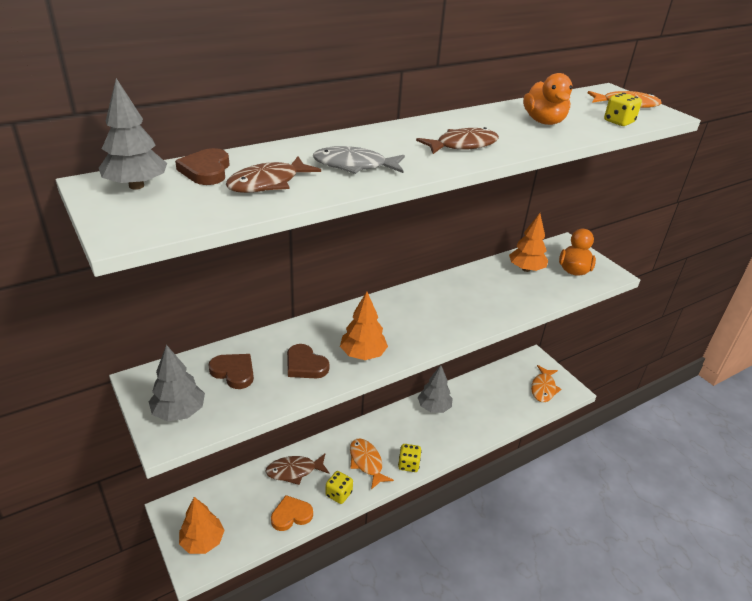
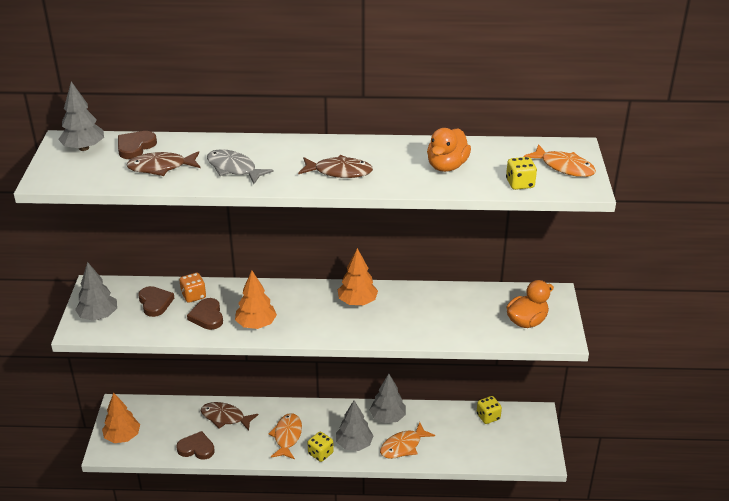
camera: 35 degrees right, 0 degrees up
orange heart [271,495,313,531] -> brown heart [176,431,215,460]
yellow dice [326,471,353,504] -> yellow dice moved to [477,396,502,424]
orange tree [509,213,548,272] -> orange tree moved to [338,248,378,305]
orange fish [531,365,562,402] -> orange fish moved to [380,422,435,459]
none -> orange dice [180,273,206,303]
none -> grey tree [336,401,373,451]

